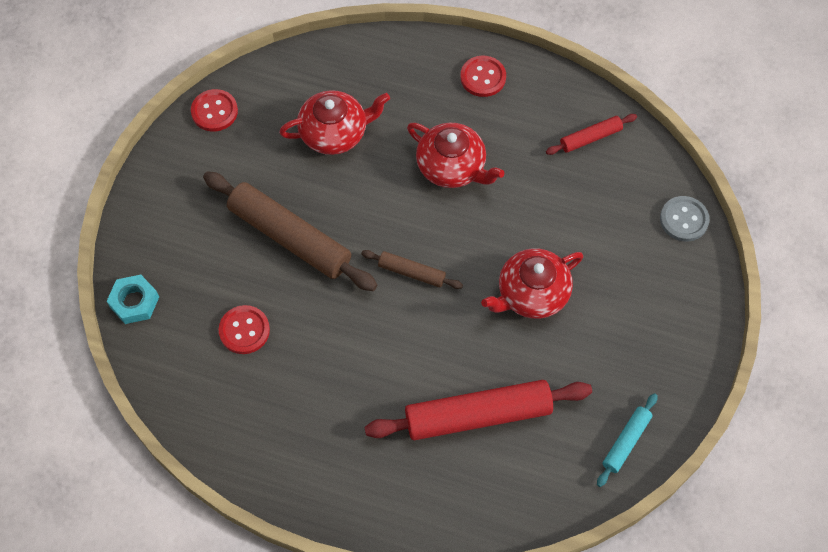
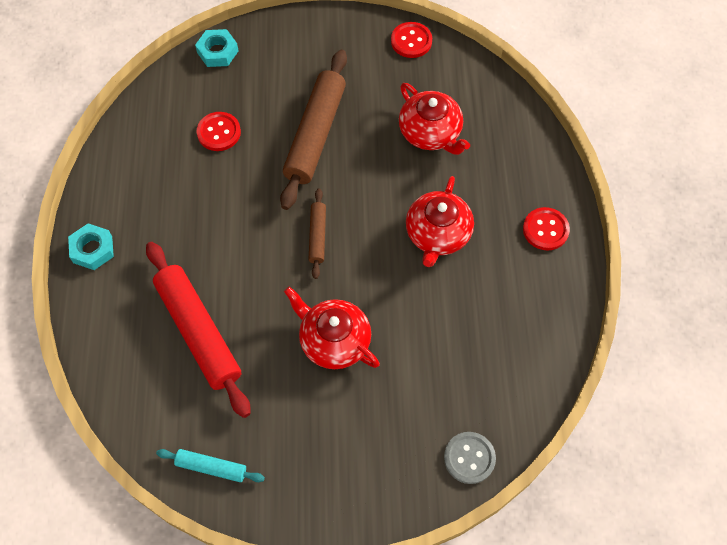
camera: 70 degrees right, 0 degrees up
red rolling pin [546,114,637,155] -> none
none -> turquoise nut [68,223,114,270]

